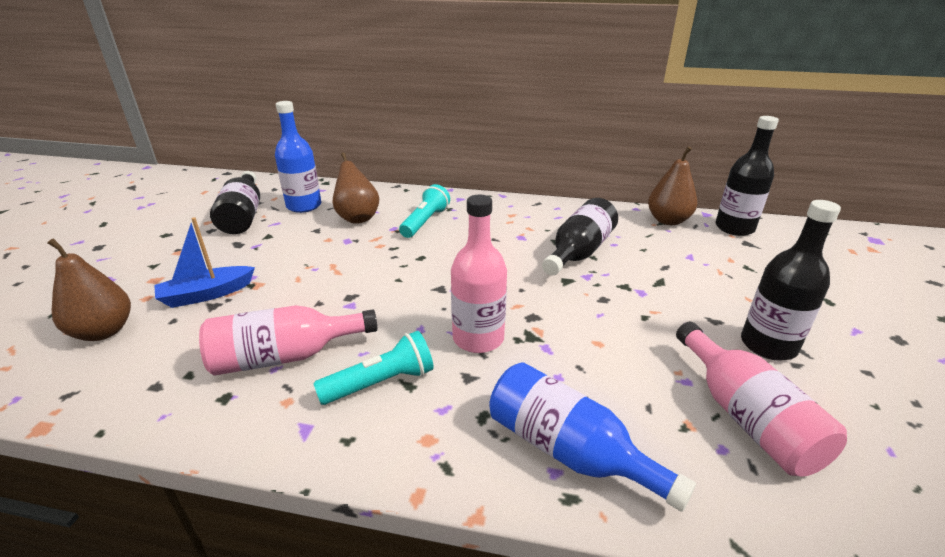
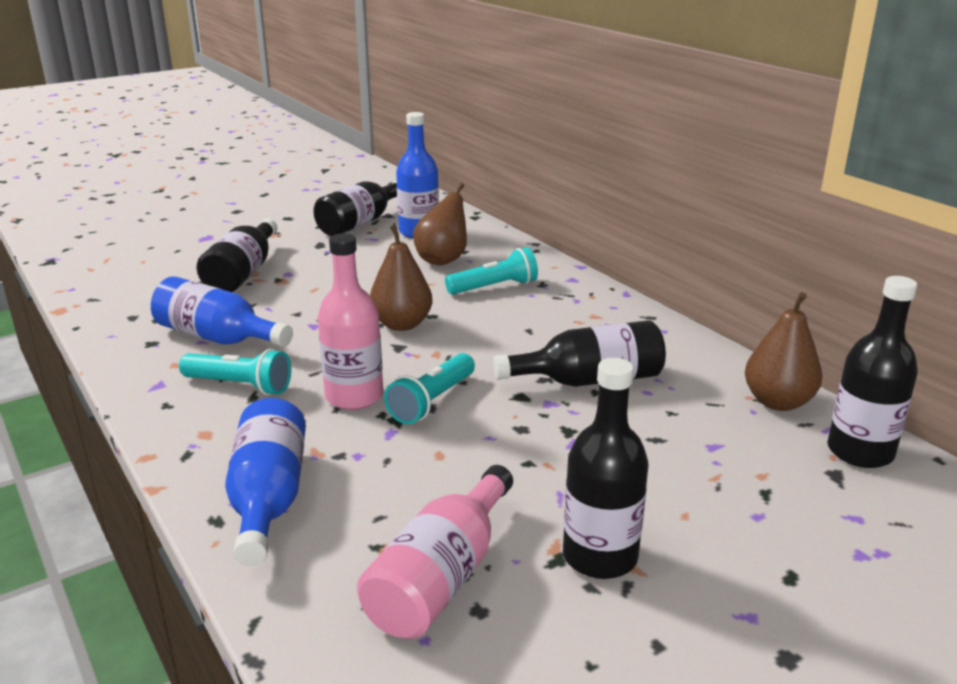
camera: 45 degrees right, 5 degrees down
brown pear [47,238,131,341] -> brown pear moved to [370,225,432,331]
blue boat [154,217,255,308] -> black bottle [197,218,277,292]
pink bottle [199,305,378,376] -> blue bottle [151,276,293,347]
none -> turquoise flashlight [384,353,475,424]

